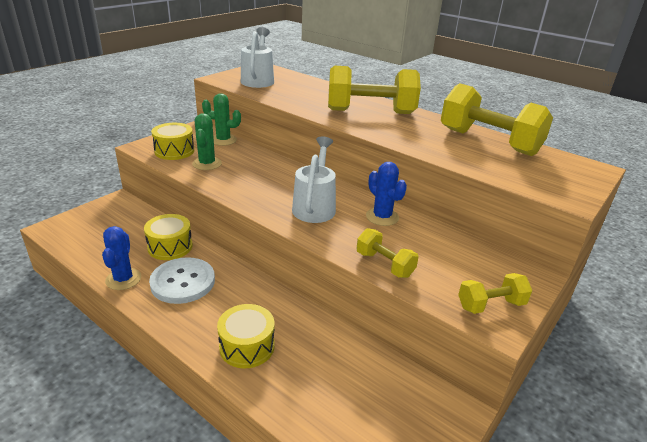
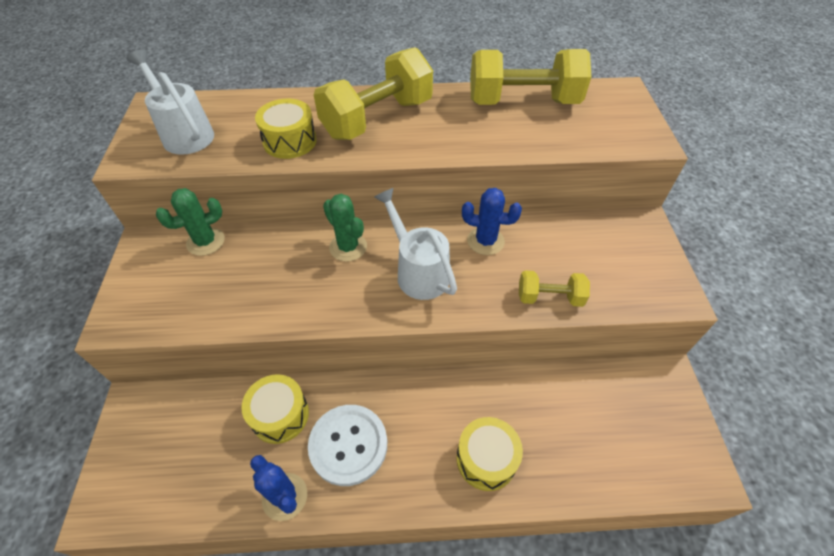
camera: 40 degrees left, 20 degrees up
yellow drum [151,123,194,160] -> yellow drum moved to [255,99,317,159]
green cactus [192,113,222,170] -> green cactus moved to [323,194,367,262]
yellow dumbbell [458,273,532,314] -> none

